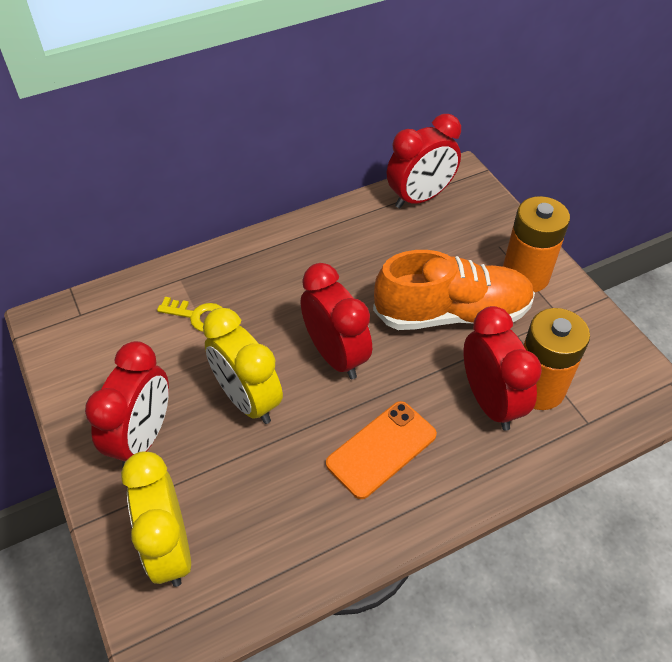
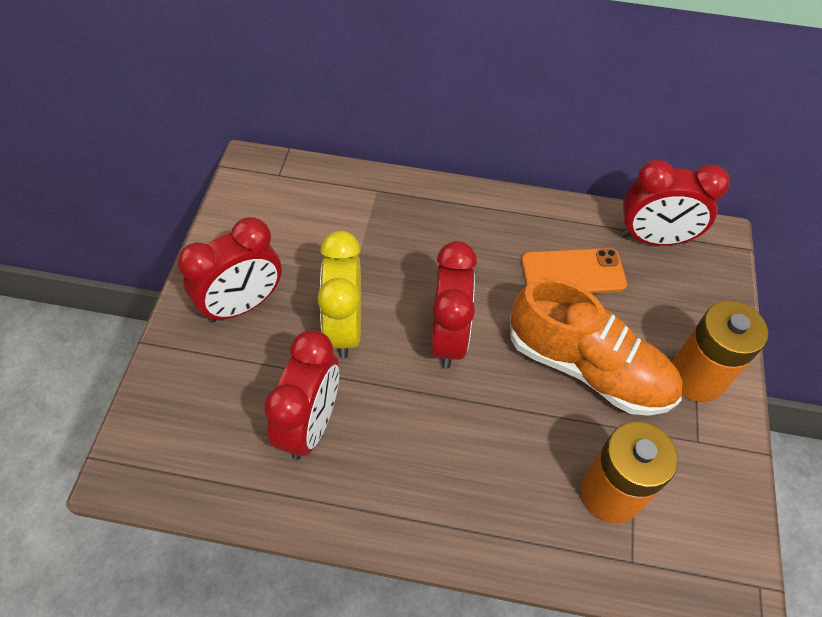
camera: 35 degrees right, 5 degrees up
yellow clock [121,452,191,587] -> none
yellow key [157,297,223,332] -> none
orange phone [326,401,437,499] -> orange phone moved to [521,248,627,294]
red clock [464,306,542,431] -> red clock moved to [264,330,339,460]

